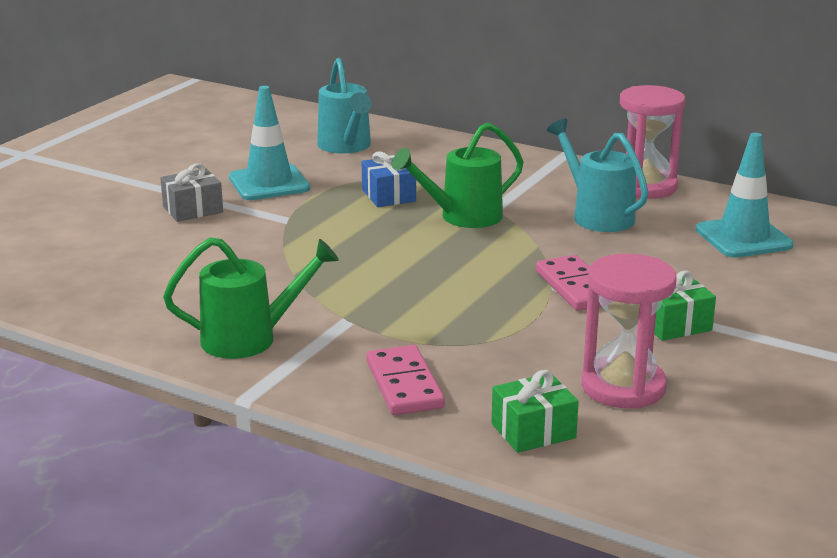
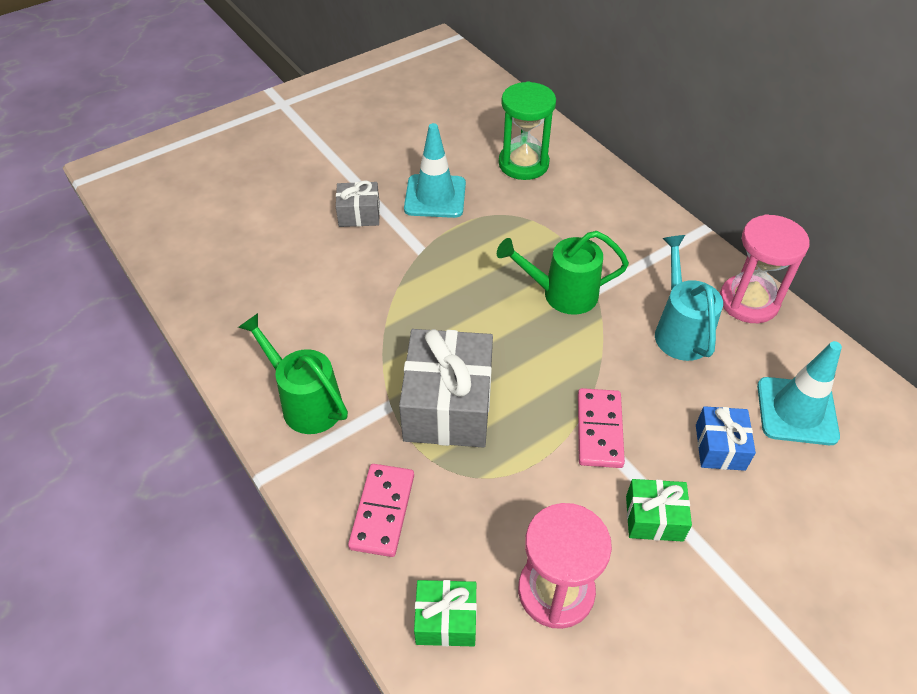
camera: 25 degrees right, 25 degrees up
green watering can [163,237,339,359] -> green watering can turned 150 degrees counterclockwise [238,313,348,434]
turquoise watering can [317,58,372,154] -> green hourglass [499,82,556,180]
blue gift [362,151,416,207] -> blue gift moved to [696,406,756,471]
none -> grey gift [399,329,493,448]

